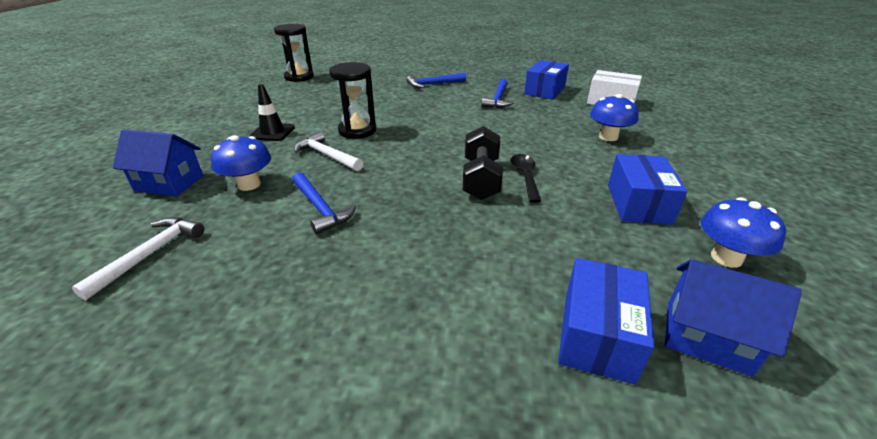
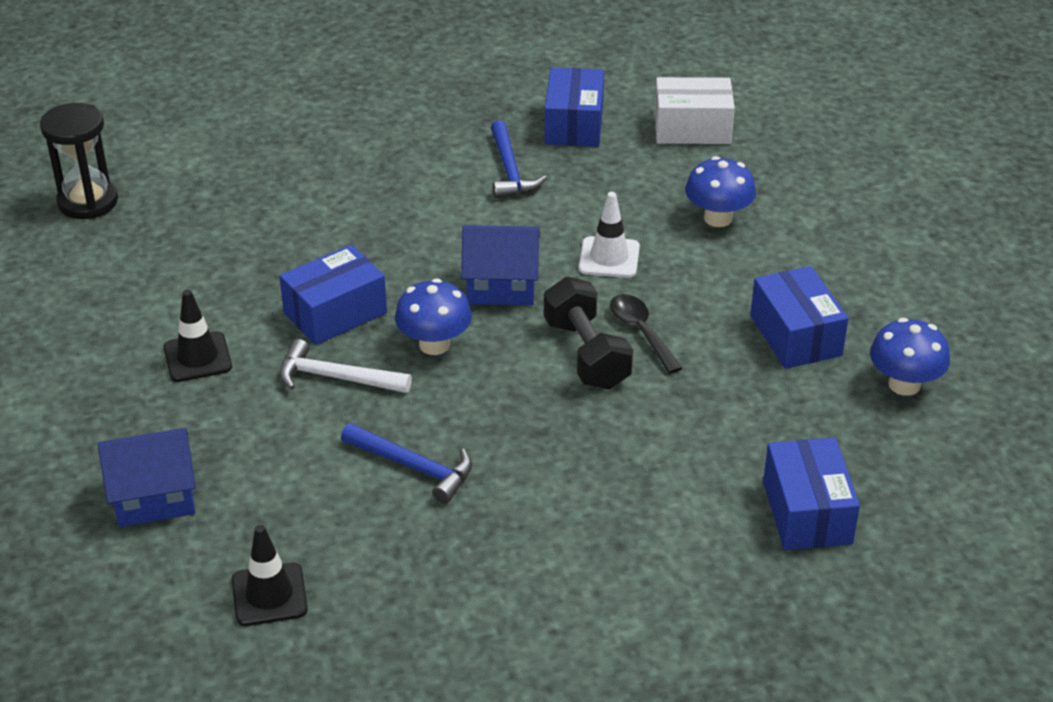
camera: 25 degrees left, 5 degrees up
white hammer [71,217,204,301] -> black traffic cone [232,525,308,626]
blue mushroom [211,135,271,191] -> blue mushroom moved to [395,278,472,355]
black hourglass [329,62,376,139] -> blue box [279,245,387,345]
blue hammer [406,72,466,88] -> none
blue house [665,259,802,377] -> blue house moved to [461,225,540,305]
none -> white traffic cone [579,192,640,278]

